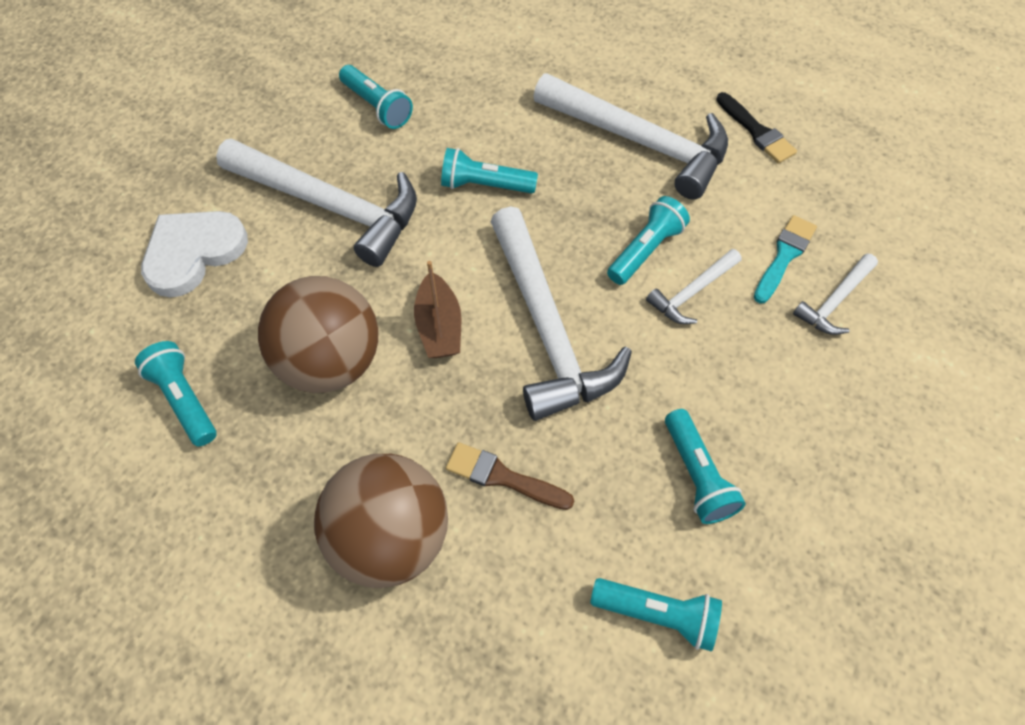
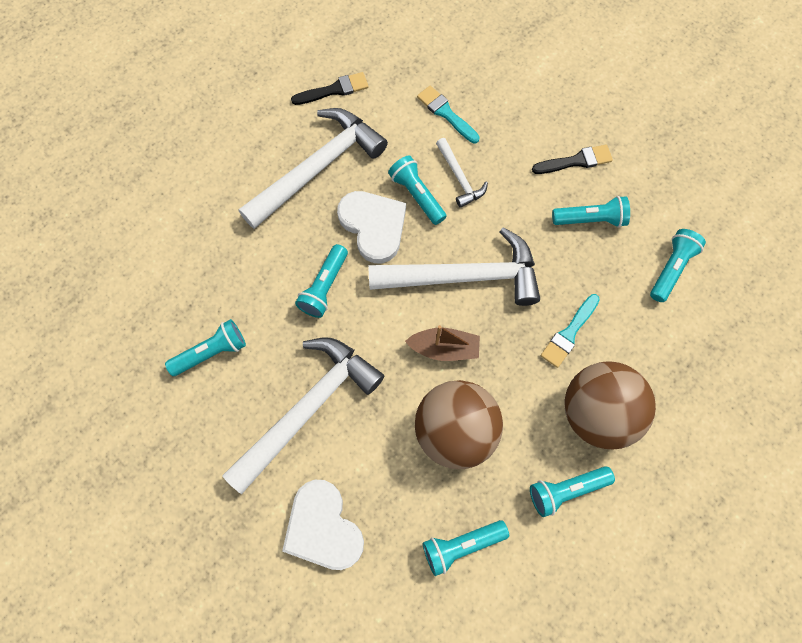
camera: 75 degrees left, 10 degrees up
brown brush [446,442,574,510] -> turquoise brush [541,294,600,368]
white hammer [793,253,878,335] -> none
none -> white heart [337,191,406,263]
none -> turquoise flashlight [530,466,615,517]
none -> black brush [532,144,613,174]

